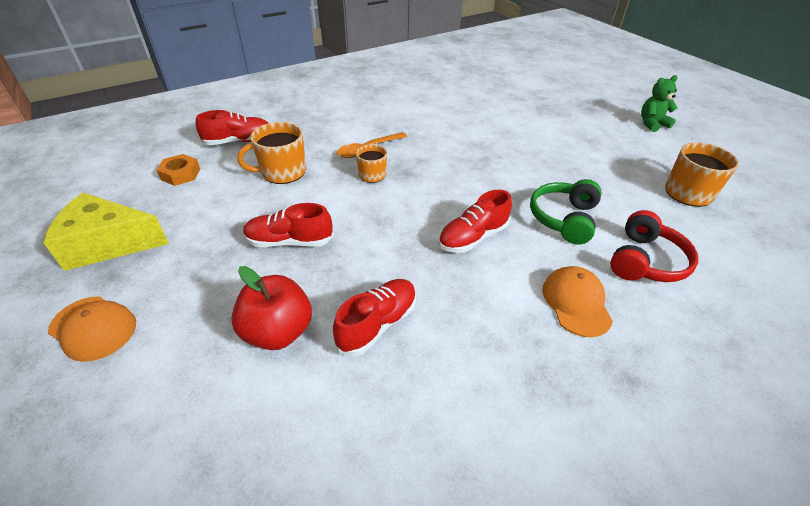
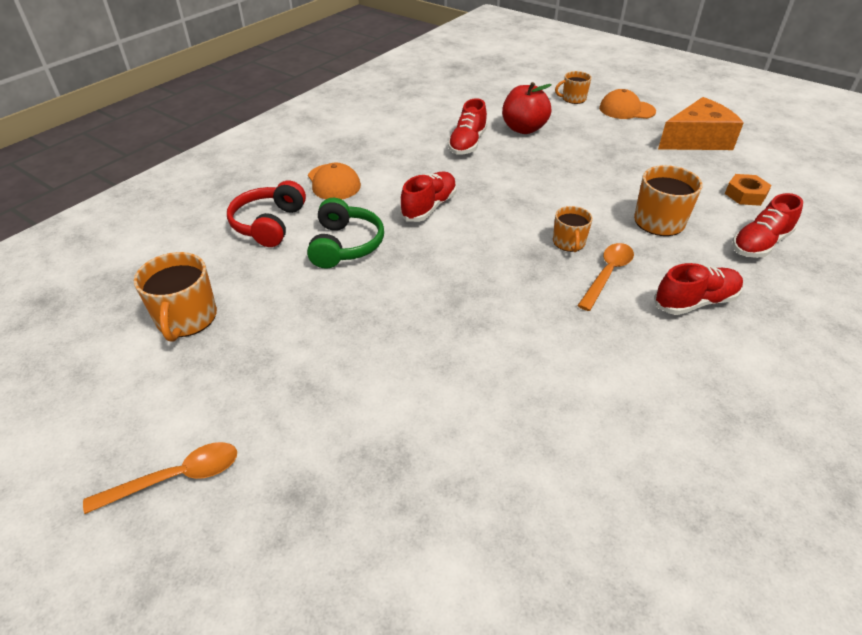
camera: 160 degrees right, 0 degrees up
yellow cheese [43,192,169,271] -> orange cheese [658,97,744,150]
red shoe [243,203,334,247] -> red shoe moved to [654,263,743,315]
green teddy bear [641,75,678,132] -> orange spoon [83,442,237,514]
none -> orange mug [555,71,591,104]

